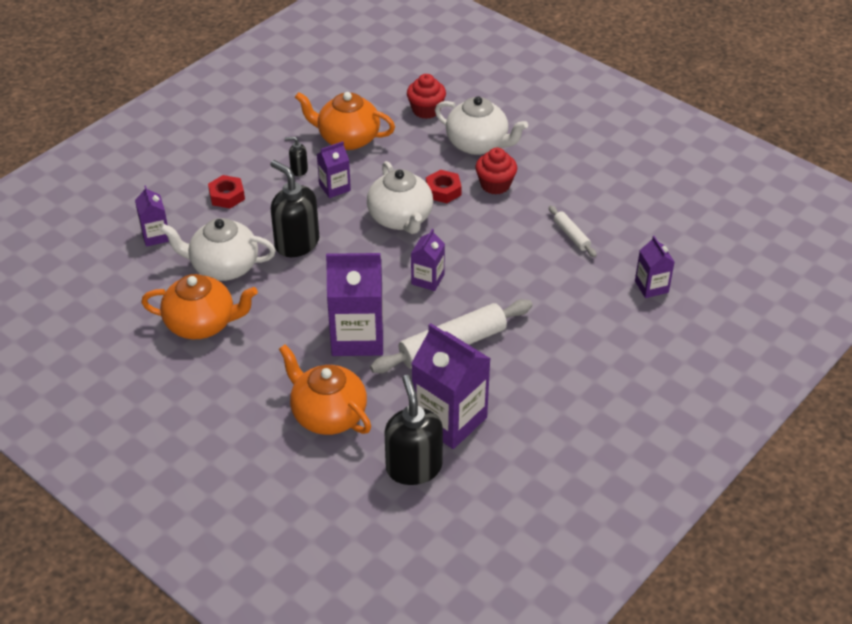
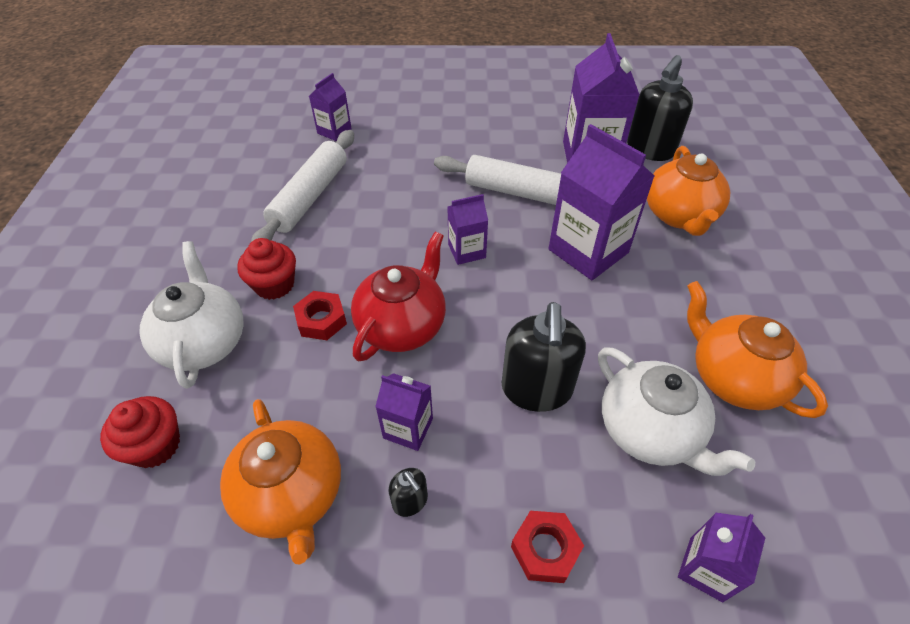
camera: 130 degrees left, 5 degrees up
white teapot [367,161,433,234] -> red teapot [351,232,446,361]
white rolling pin [549,205,597,257] -> white rolling pin [251,130,354,242], size x2.04

